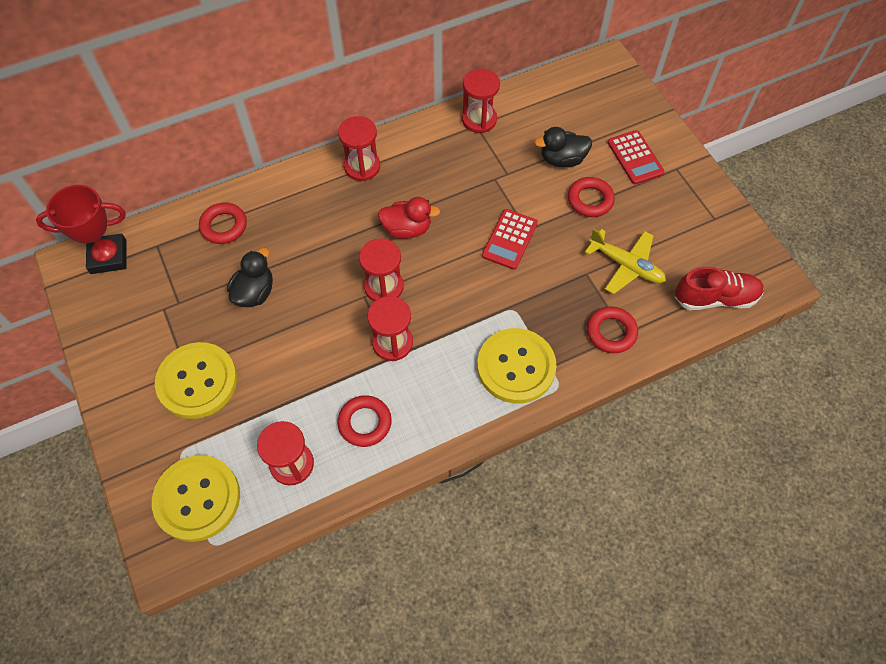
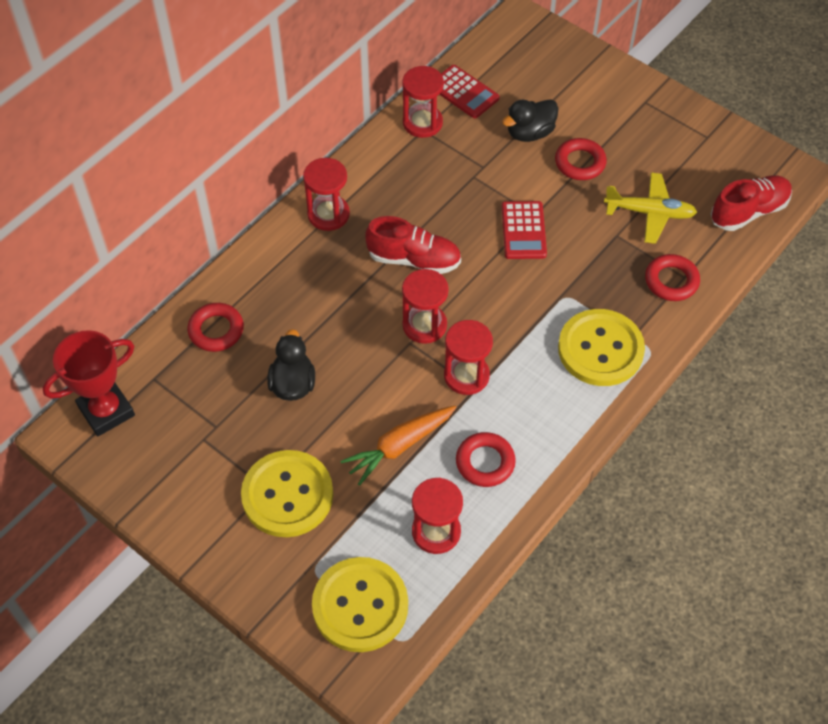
camera: 25 degrees left, 5 degrees down
red duck [378,197,440,239] -> red shoe [365,216,461,274]
red calculator [608,130,665,185] -> red calculator moved to [439,65,500,118]
none -> orange carrot [340,406,456,486]

